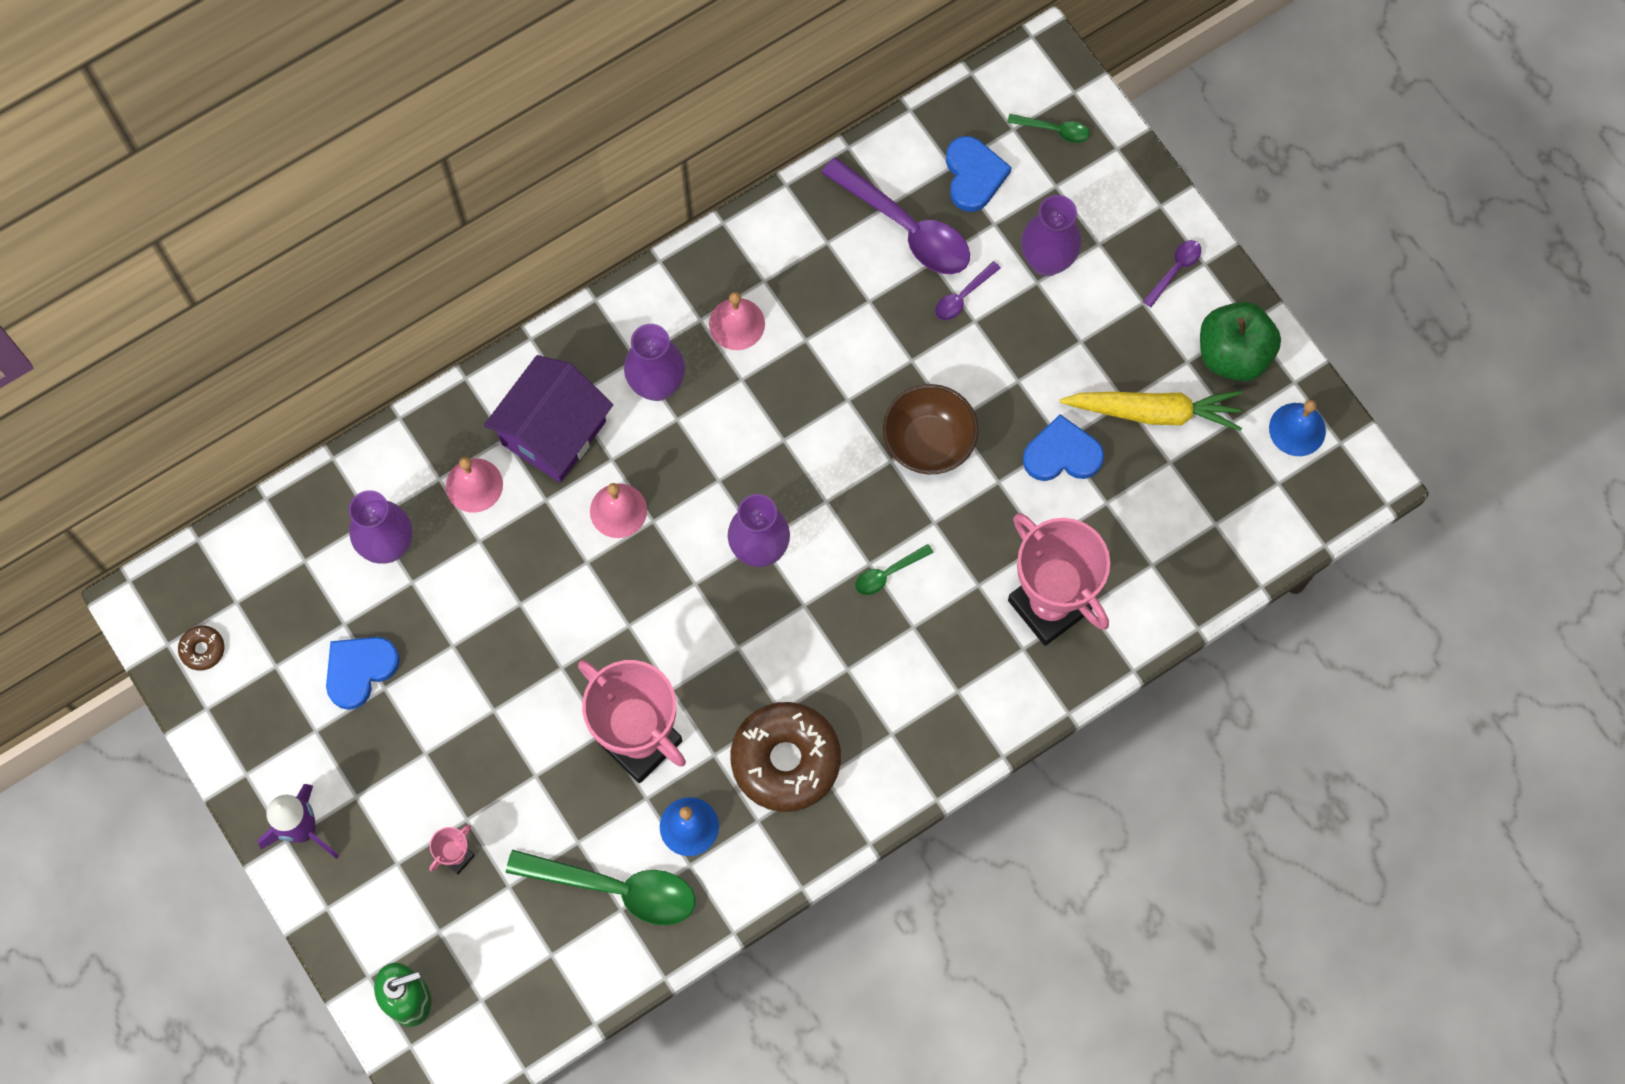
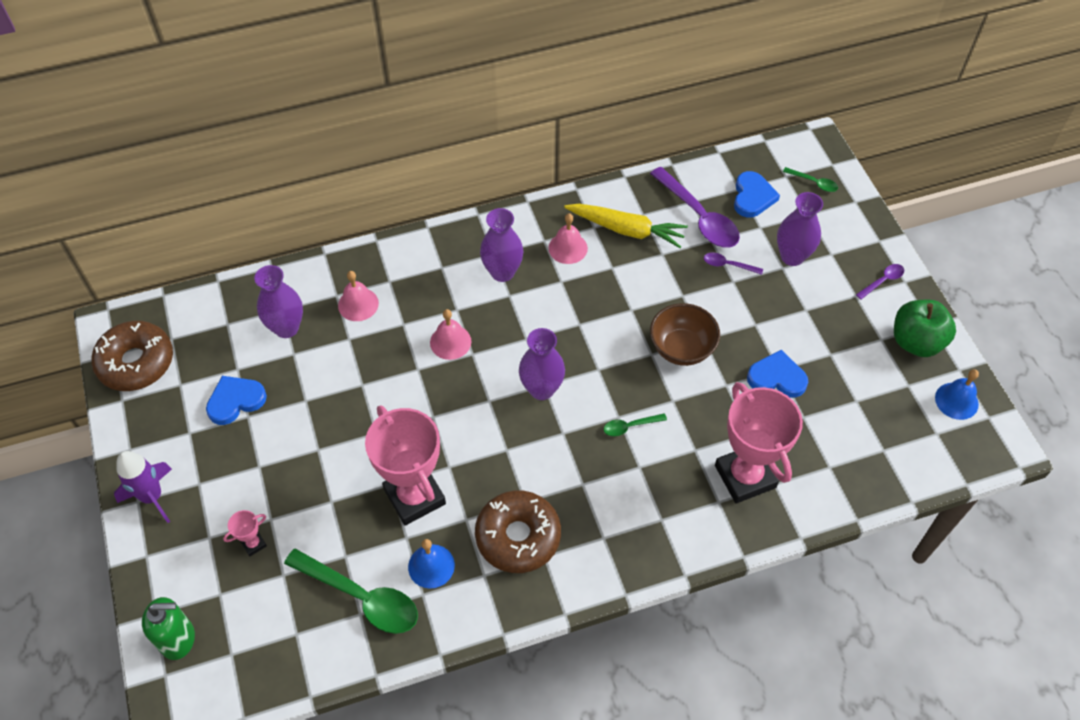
camera: 15 degrees right, 15 degrees down
brown donut [178,625,225,671] -> brown donut [91,321,173,391], size x2.37
purple house [484,355,613,483] -> none
purple spoon [935,261,1000,320] -> purple spoon turned 45 degrees clockwise [704,253,763,275]
yellow carrot [1060,391,1242,431] -> yellow carrot moved to [564,204,688,248]

